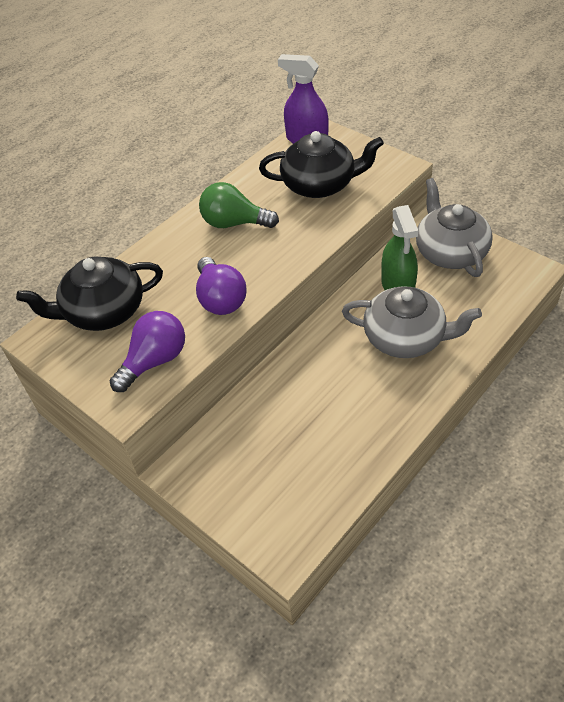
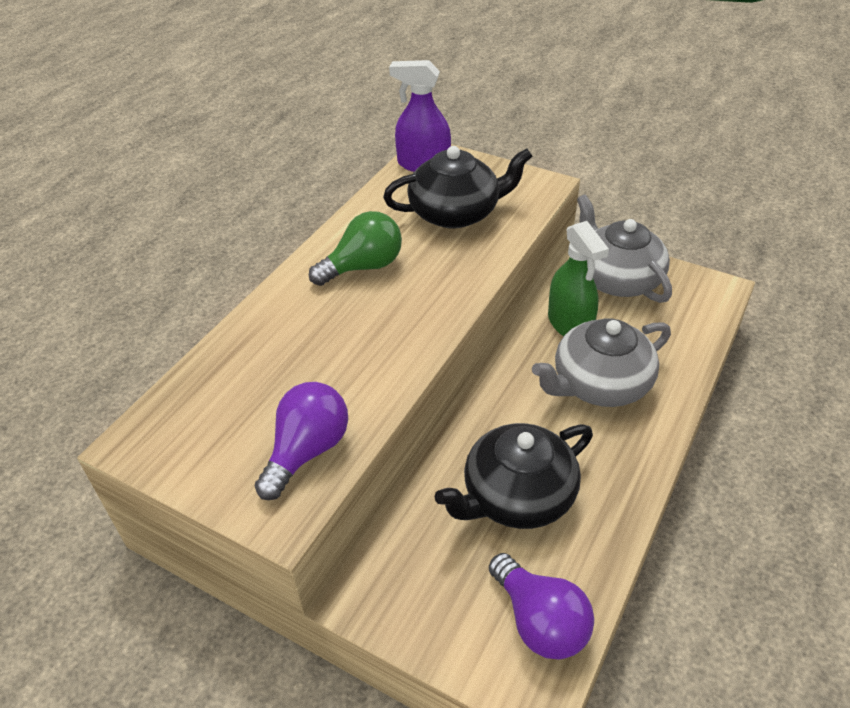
camera: 15 degrees left, 5 degrees down
black teapot [16,257,163,331] -> black teapot moved to [435,423,593,529]
purple light bulb [196,257,247,315] -> purple light bulb moved to [489,553,594,660]
green light bulb [199,182,279,228] -> green light bulb turned 150 degrees clockwise [309,211,402,286]
grey teapot [342,286,482,358] -> grey teapot turned 150 degrees clockwise [532,318,671,407]

